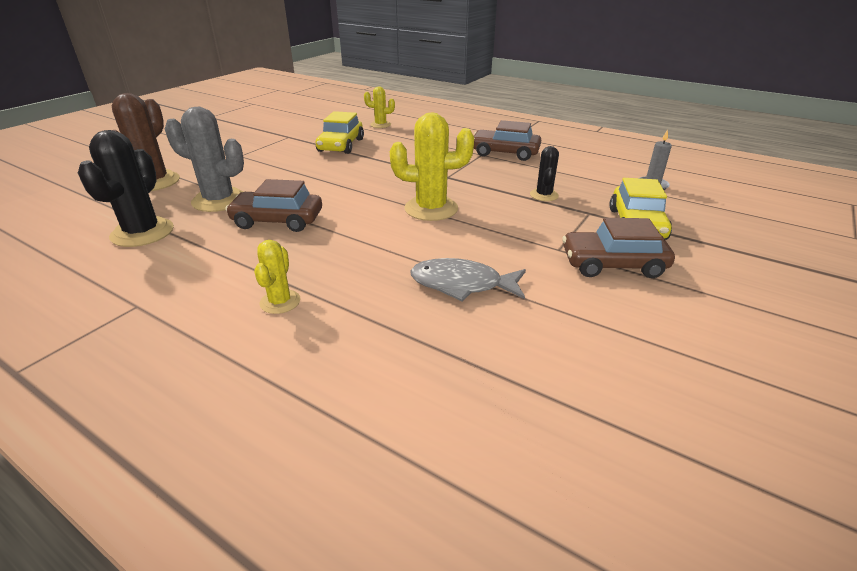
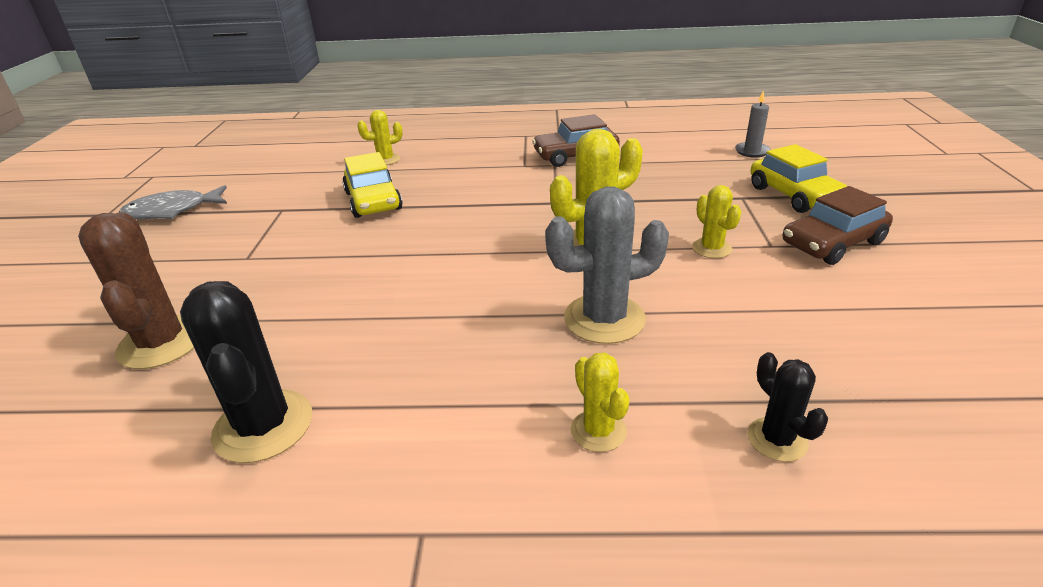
camera: 30 degrees left, 0 degrees up
grey cactus [165,107,244,212] -> grey cactus moved to [545,186,669,344]
brown car [225,179,322,232] -> none
grey fish [410,258,526,301] -> grey fish moved to [119,185,227,219]
black cactus [530,146,559,201] -> black cactus moved to [747,352,828,462]
none -> yellow cactus [692,185,742,258]

